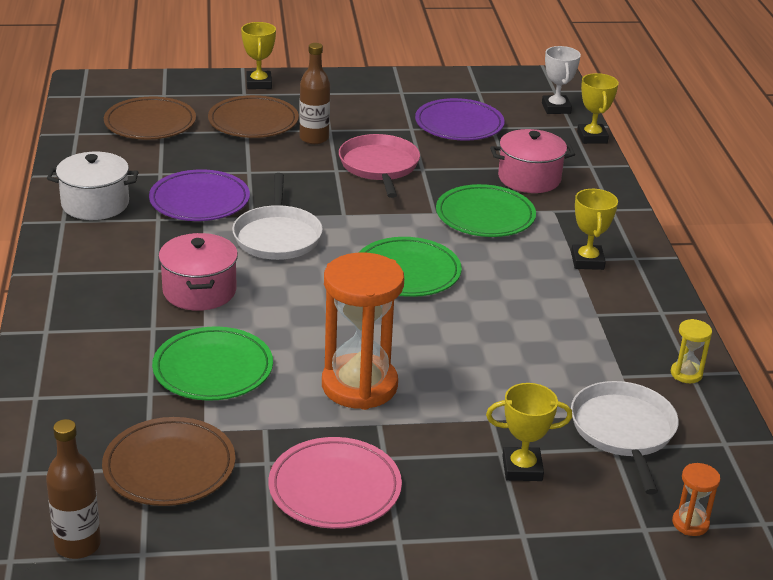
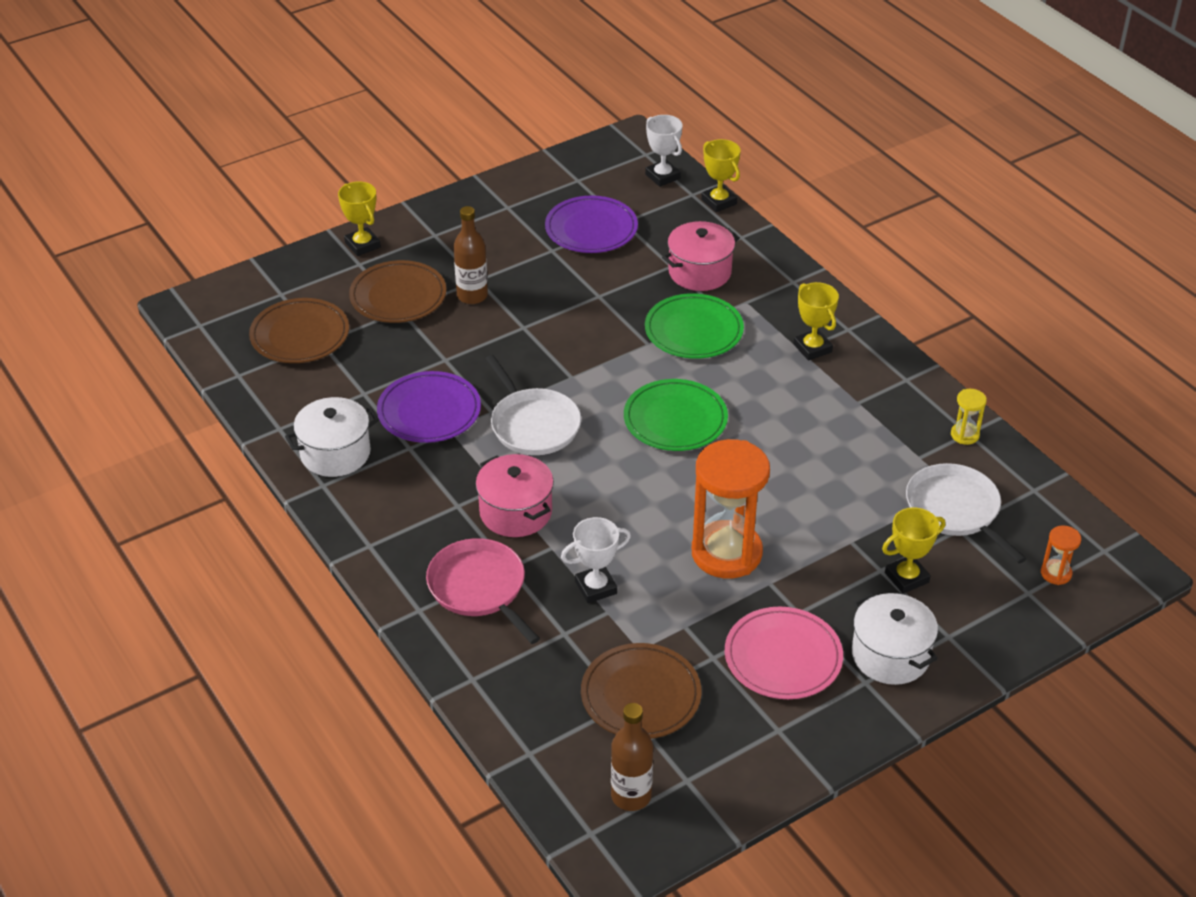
camera: 25 degrees left, 10 degrees up
green plate [152,326,273,401] -> white trophy [561,517,631,603]
pink pan [339,134,420,198] -> pink pan moved to [426,538,540,644]
none -> white pot [852,593,938,685]

